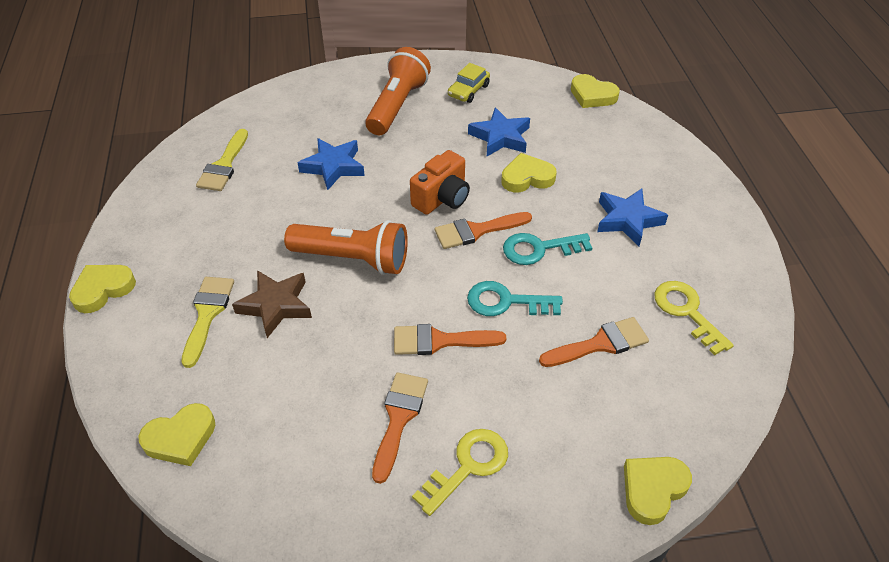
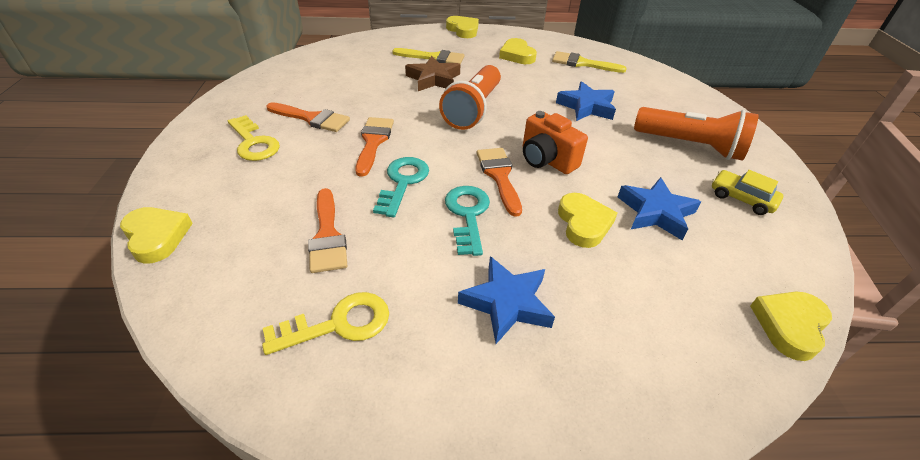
camera: 95 degrees right, 5 degrees down
yellow heart [138,403,215,466] -> yellow heart moved to [499,38,537,64]

